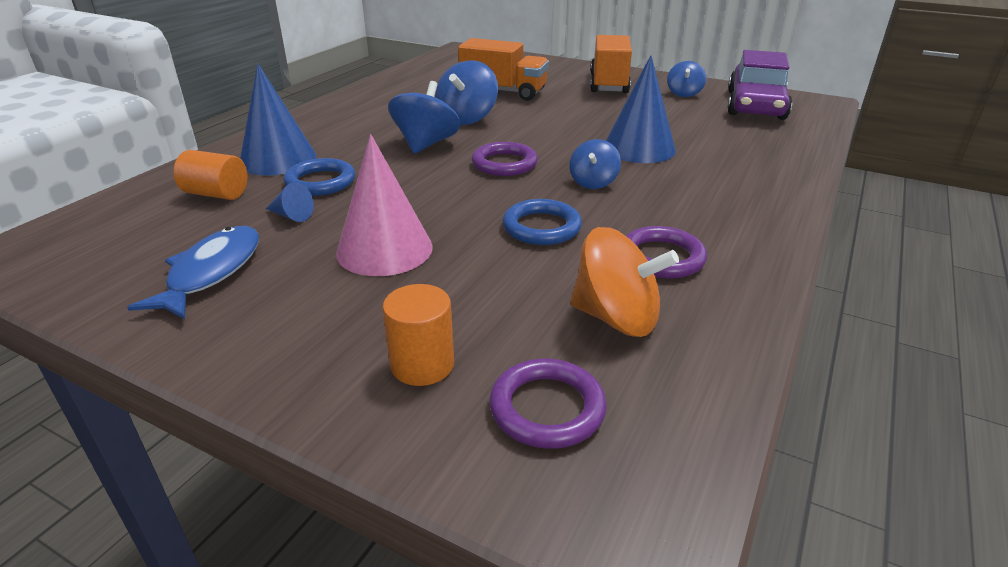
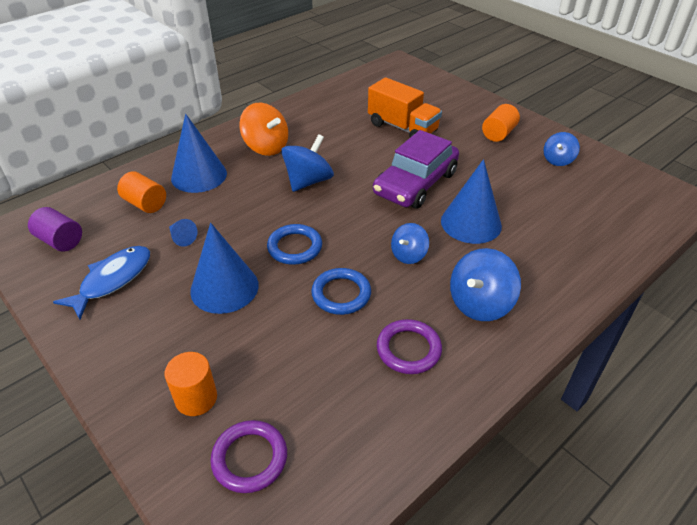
camera: 20 degrees right, 10 degrees up
blue ring [284,158,355,196] -> blue ring moved to [267,224,322,265]
pink cone [336,134,433,276] -> blue cone [190,223,259,314]
blue spinning top [435,60,498,125] -> blue spinning top moved to [450,248,521,321]
purple ring [472,142,538,176] -> none
orange spinning top [570,227,679,337] -> orange spinning top moved to [239,103,288,156]
orange truck [590,35,632,93] -> orange cylinder [482,104,520,142]
purple car [728,50,792,120] -> purple car moved to [373,130,459,208]
none -> purple cylinder [28,207,82,251]

